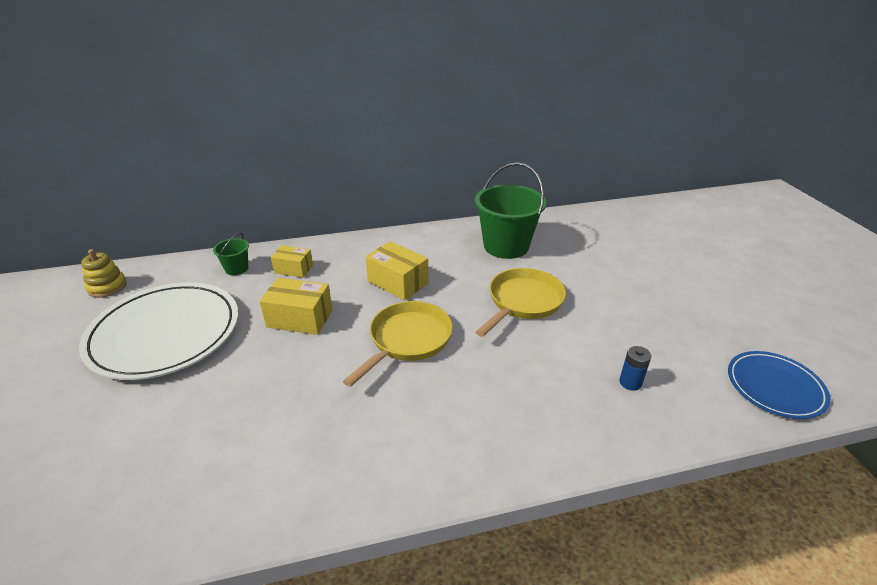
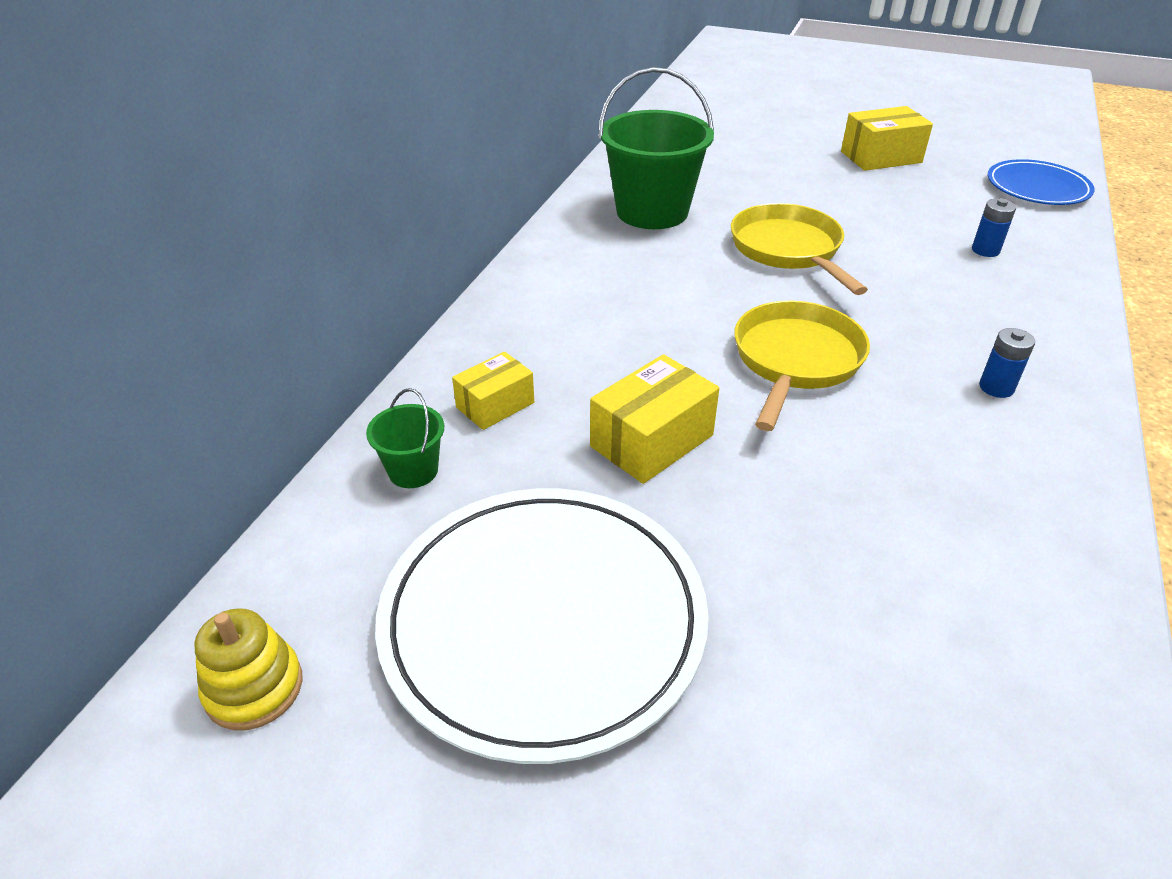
camera: 55 degrees left, 5 degrees up
yellow pan [343,301,453,387] -> yellow pan turned 45 degrees clockwise [734,301,870,431]
yellow box [365,241,429,300] -> yellow box moved to [841,106,933,171]
none -> blue battery [979,328,1035,398]

